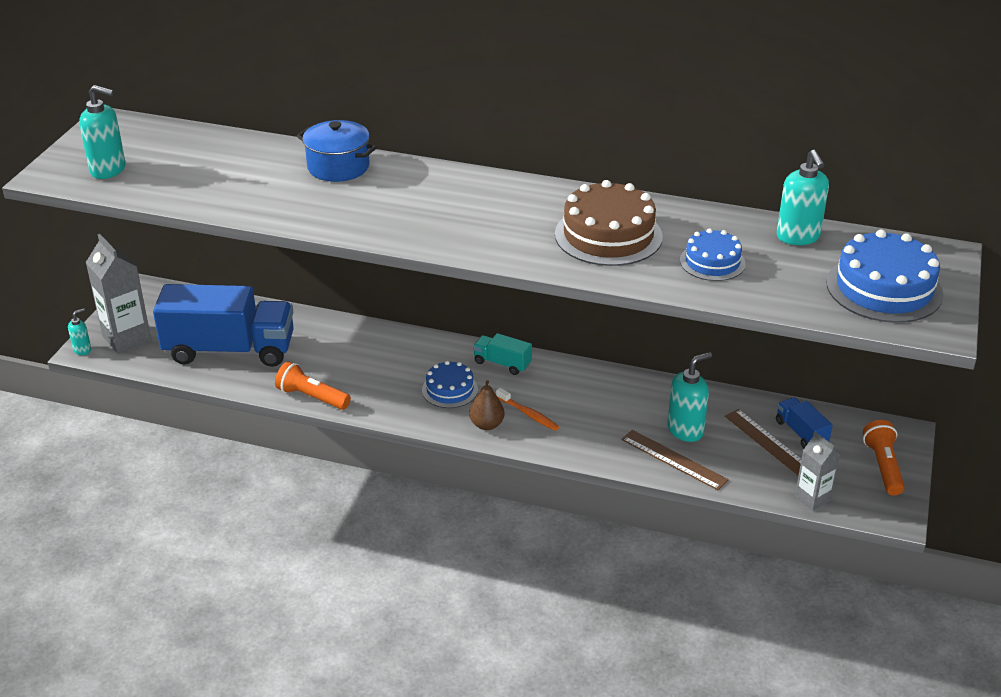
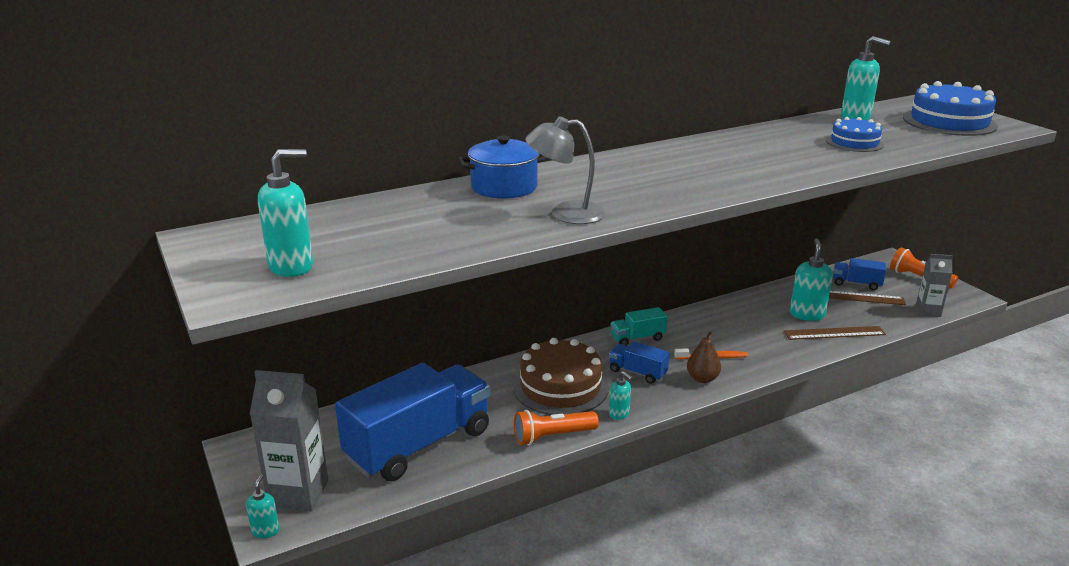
camera: 45 degrees left, 10 degrees down
blue cake [422,361,478,408] -> blue truck [609,341,670,384]
brown cake [555,180,663,266] -> brown cake moved to [513,338,609,415]
none -> grey lamp [525,116,606,224]
none -> turquoise soap dispenser [609,371,632,420]

